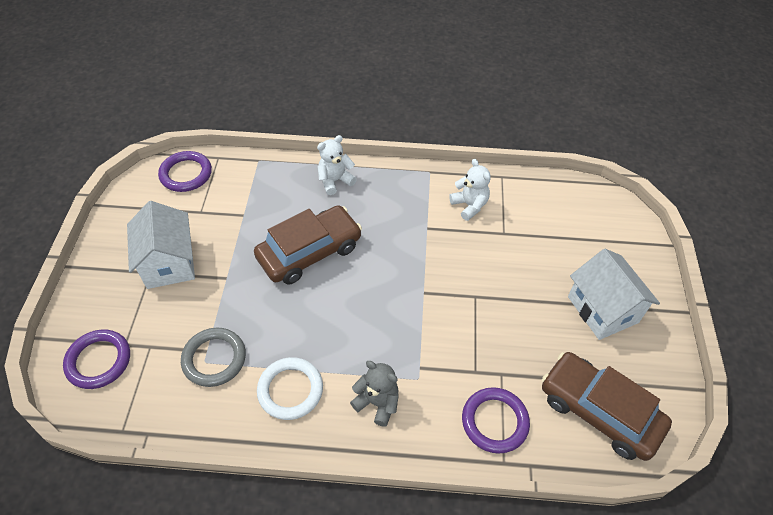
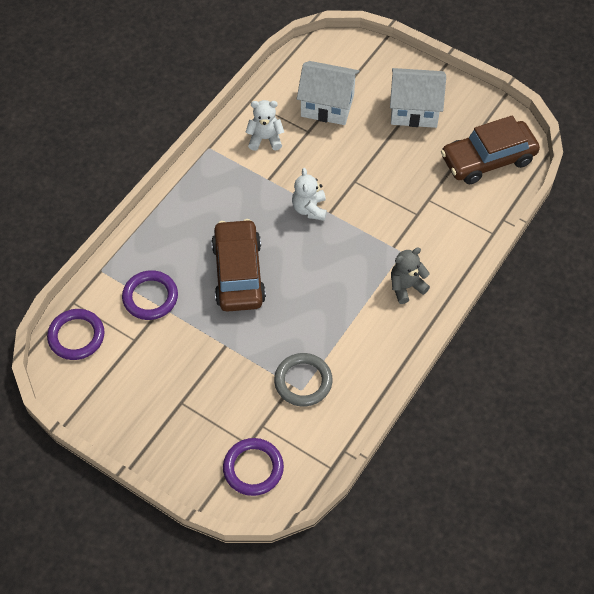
camera: 60 degrees left, 5 degrees up
white house [127,201,195,289] -> white house moved to [297,61,359,125]
white ring [257,357,323,420] -> none
white teddy bear [317,135,357,195] -> white teddy bear moved to [292,168,327,221]
purple ring [462,387,530,454] -> purple ring moved to [122,270,178,320]

